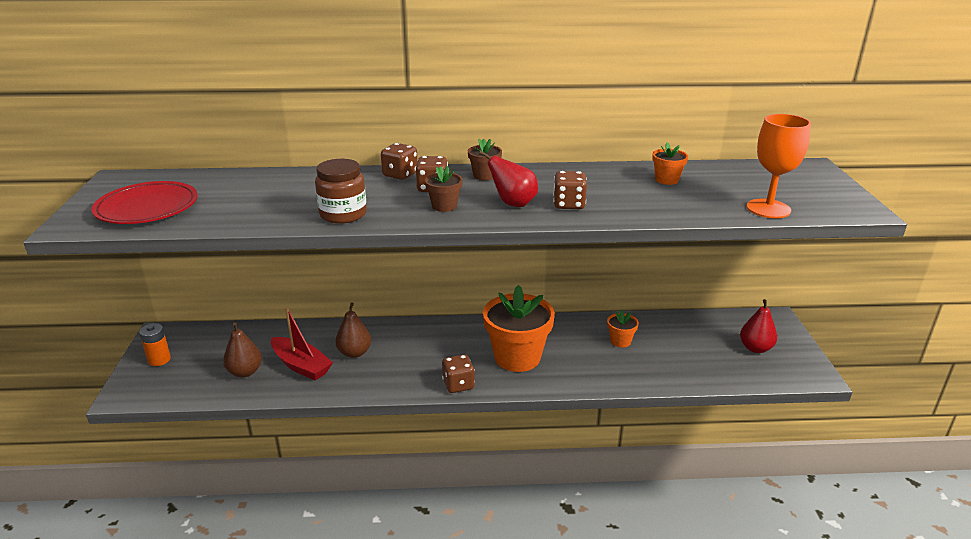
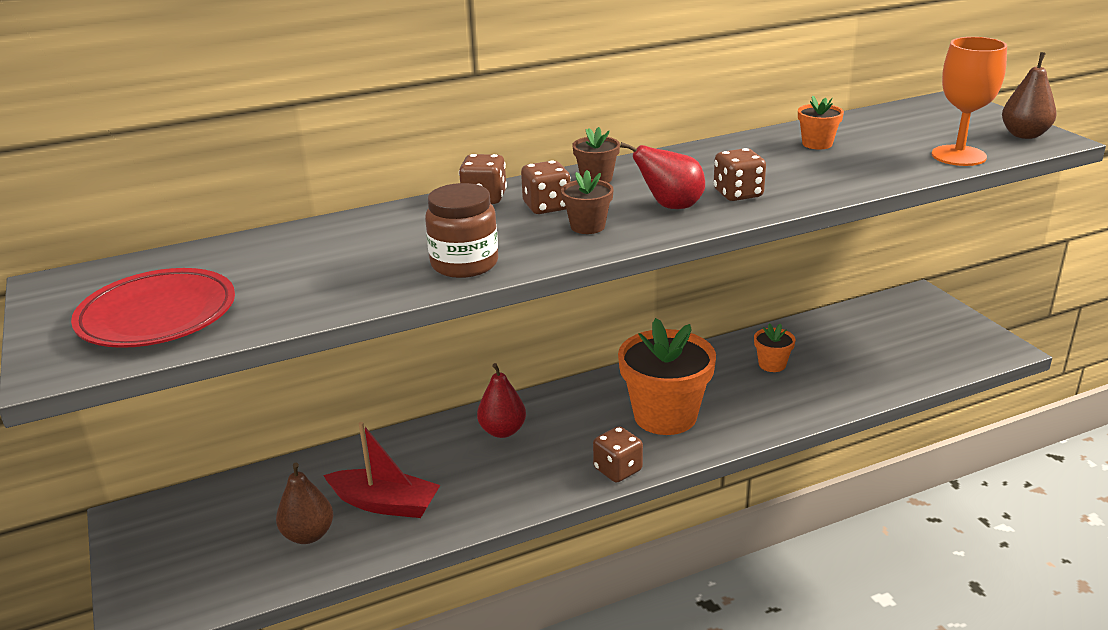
camera: 20 degrees left, 0 degrees up
orange battery [139,323,171,366] -> none
brown pear [335,302,371,358] -> brown pear moved to [1002,52,1057,139]
red pear [740,299,777,353] -> red pear moved to [477,363,526,438]

